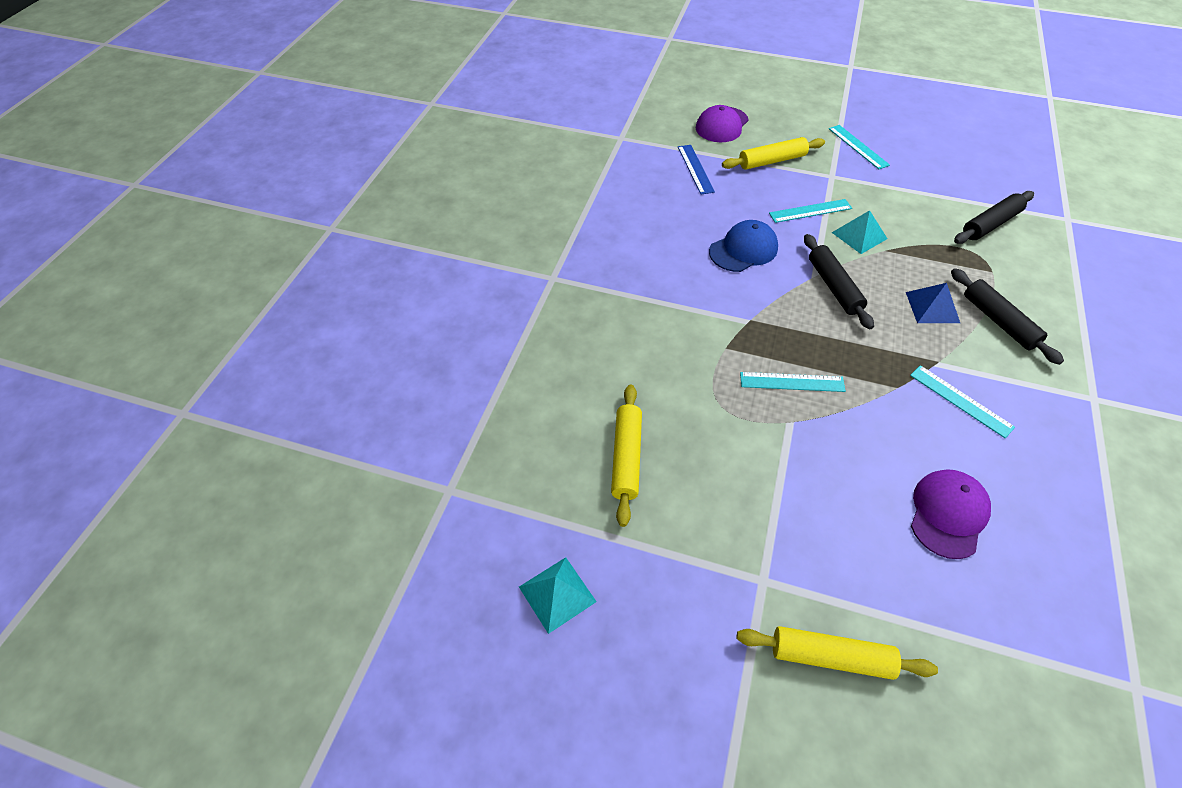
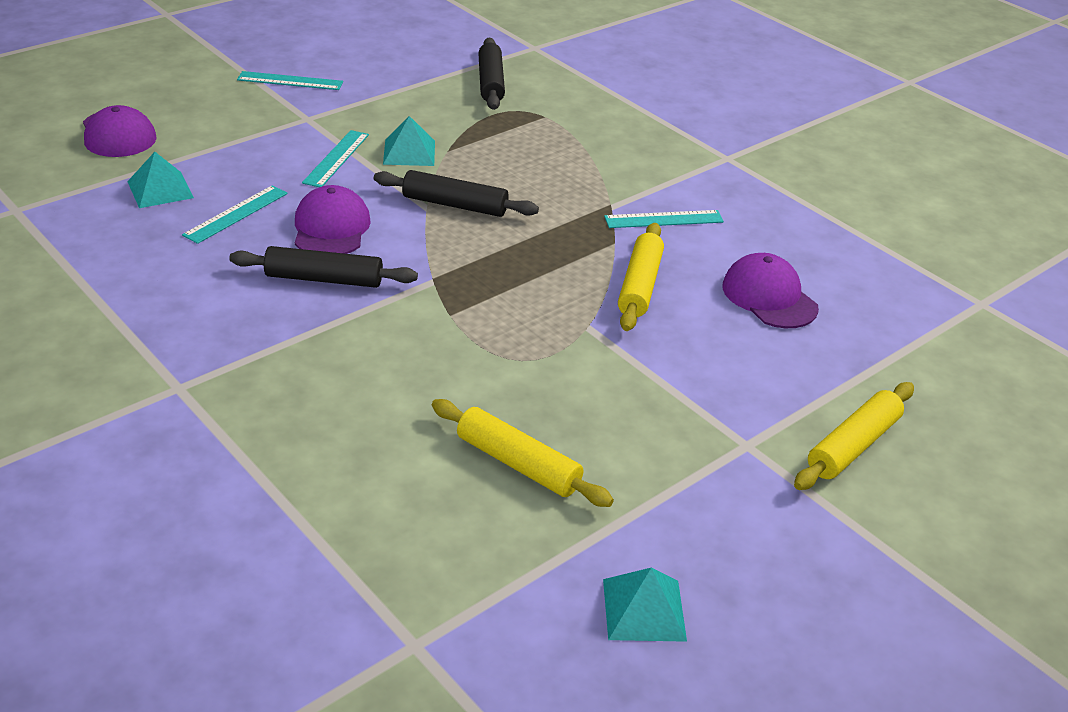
camera: 60 degrees left, 15 degrees down
blue ruler [678,145,715,194] -> turquoise pyramid [127,152,194,208]
blue cap [709,220,778,272] -> purple cap [295,185,371,254]
yellow rolling pin [722,137,825,170] -> yellow rolling pin moved to [618,223,664,331]
turquoise ruler [740,372,846,392] -> turquoise ruler moved to [182,185,288,244]
blue pyramid [906,283,960,323] -> none
black rolling pin [951,268,1064,365] -> black rolling pin moved to [229,246,418,288]

